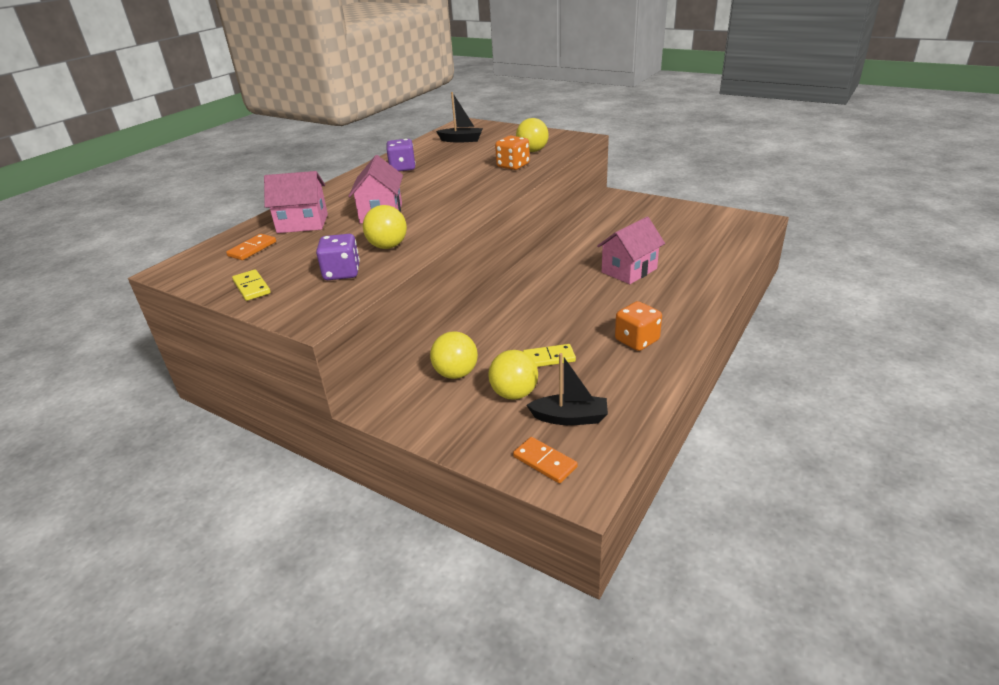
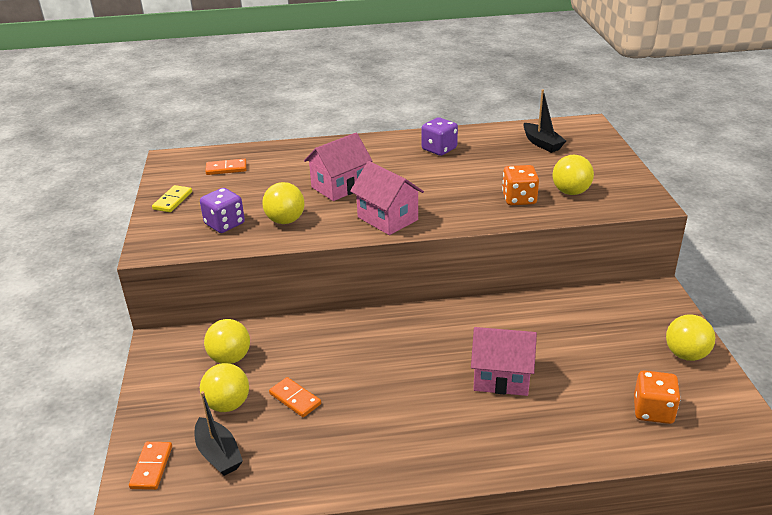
camera: 50 degrees right, 0 degrees up
pink house [264,171,328,233] -> pink house moved to [350,161,424,235]
yellow domino [523,344,576,367] -> orange domino [269,377,321,417]
orange dice [615,301,662,351] -> orange dice moved to [634,370,681,424]
none -> yellow ball [666,314,715,361]

